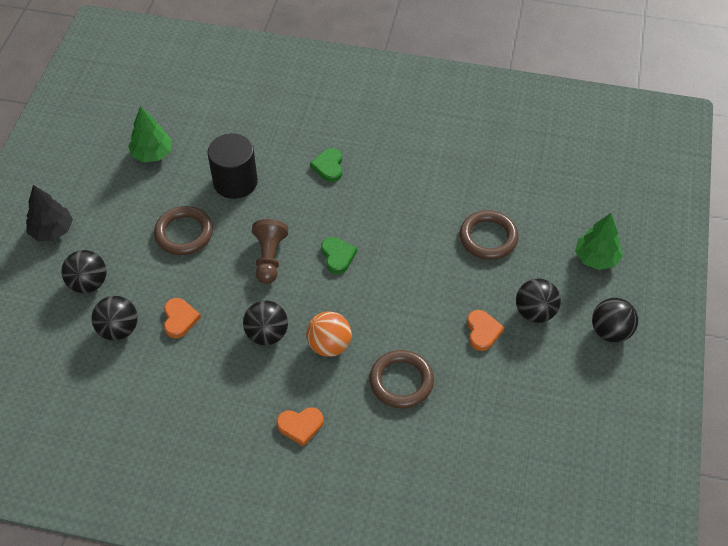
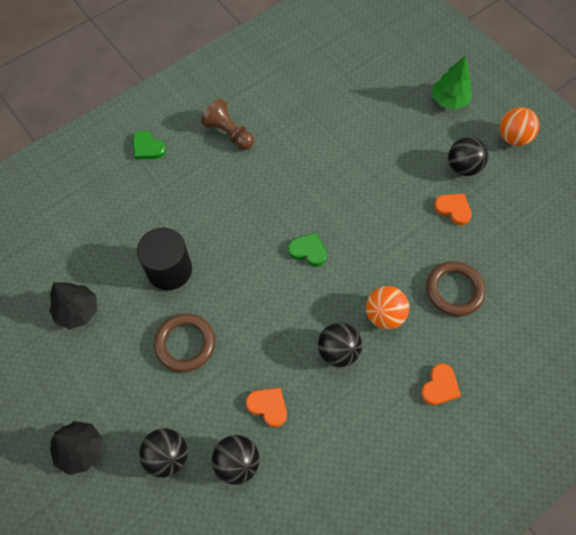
camera: 50 degrees left, 10 degrees up
green tree [128,106,172,162] -> black tree [49,282,97,329]
brown pawn [252,219,288,284] -> brown pawn moved to [201,99,254,150]
green heart [310,148,342,182] -> green heart moved to [133,130,166,159]
brown ring [460,210,518,260] -> none
black ball [592,298,638,343] -> orange ball [499,107,540,146]

